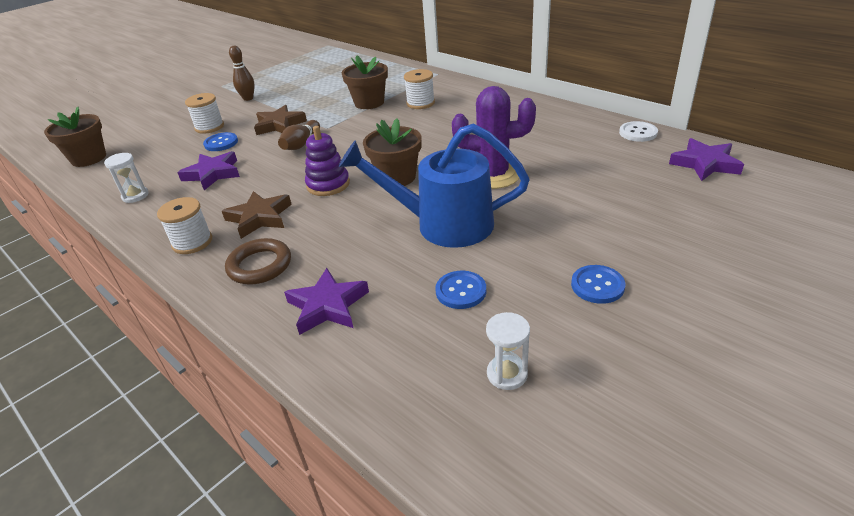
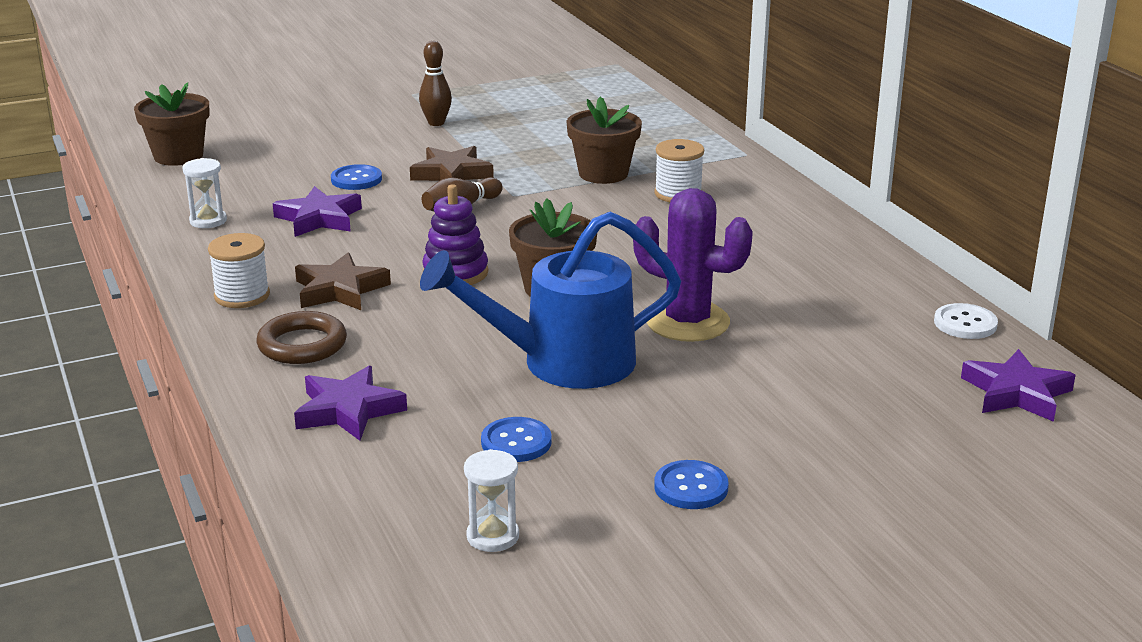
camera: 20 degrees right, 10 degrees down
white spool [185,93,224,134] -> none
blue watering can [339,123,530,248] -> blue watering can turned 45 degrees counterclockwise [420,211,681,389]

